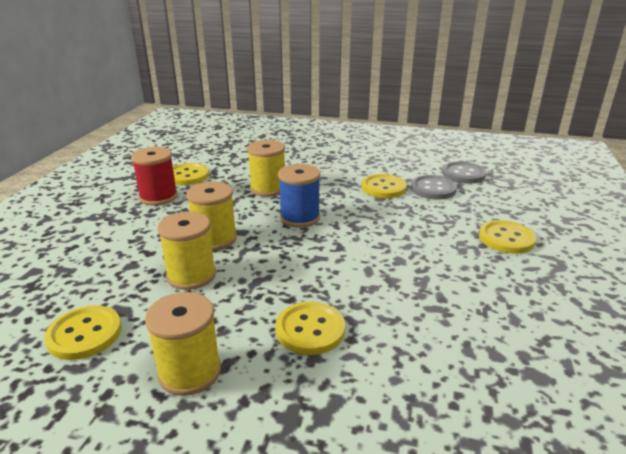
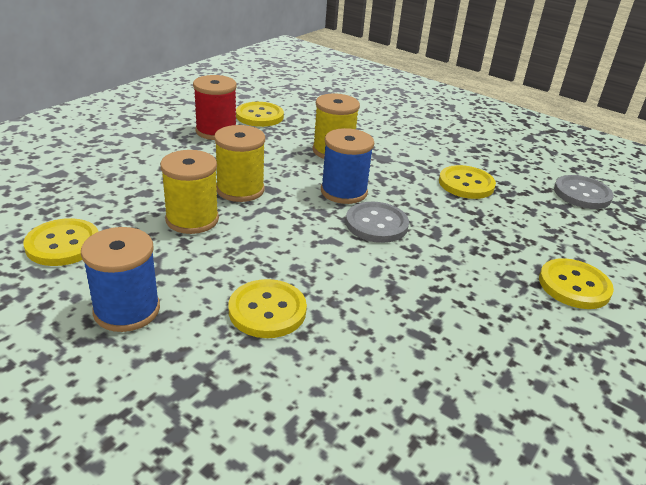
camera: 20 degrees right, 5 degrees up
yellow spool [145,292,221,396] -> blue spool [81,227,160,332]
grey button [411,175,457,200] -> grey button moved to [346,202,409,243]

